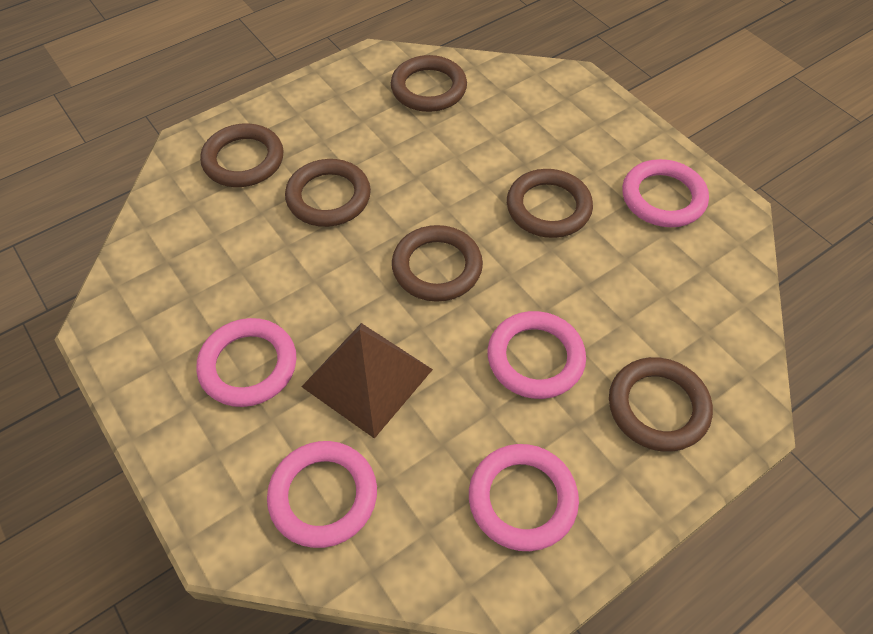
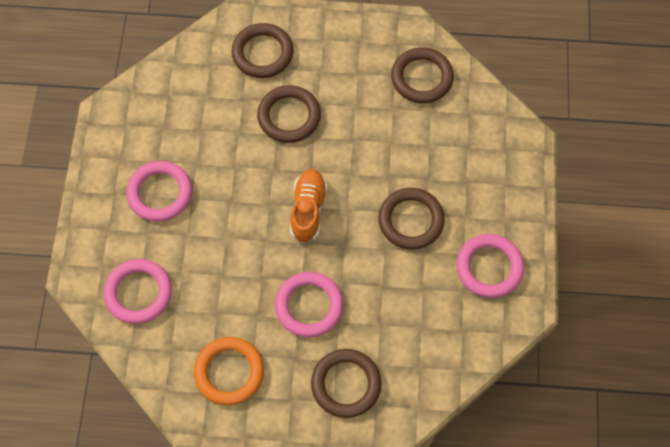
camera: 40 degrees right, 10 degrees up
brown pyramid [301,323,433,439] -> none
brown ring [392,225,483,302] -> orange shoe [290,169,327,243]
pink ring [469,444,579,551] -> orange ring [194,337,264,405]

